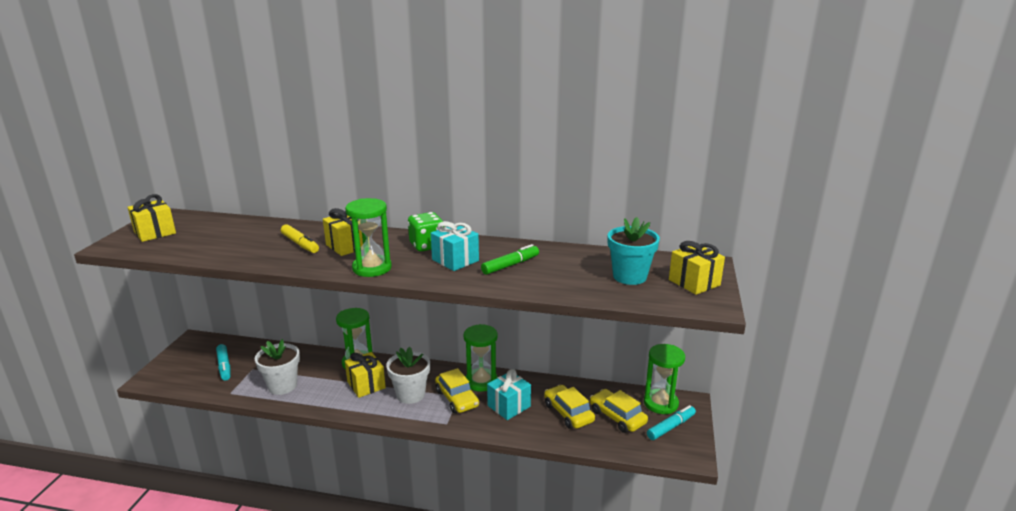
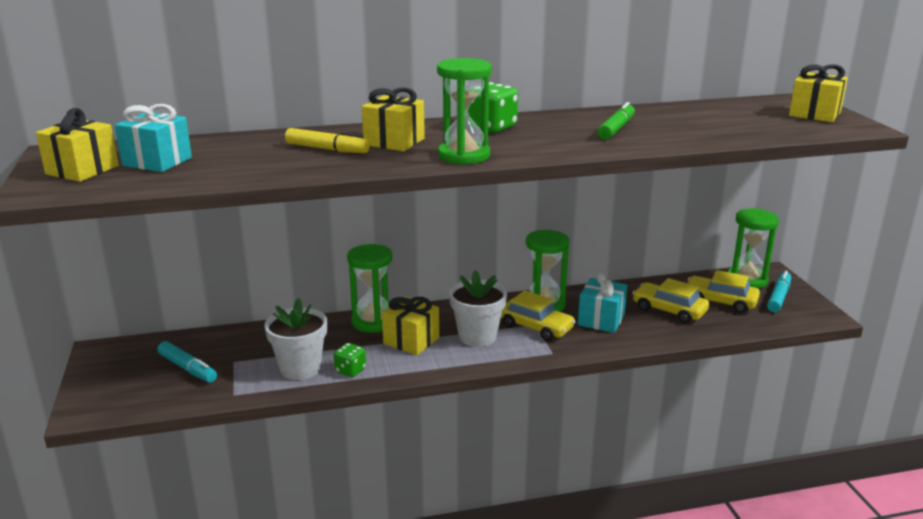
camera: 25 degrees left, 0 degrees up
turquoise gift [431,221,479,271] -> turquoise gift moved to [115,104,192,172]
turquoise flower pot [608,217,660,285] -> none
none -> green dice [334,343,366,377]

